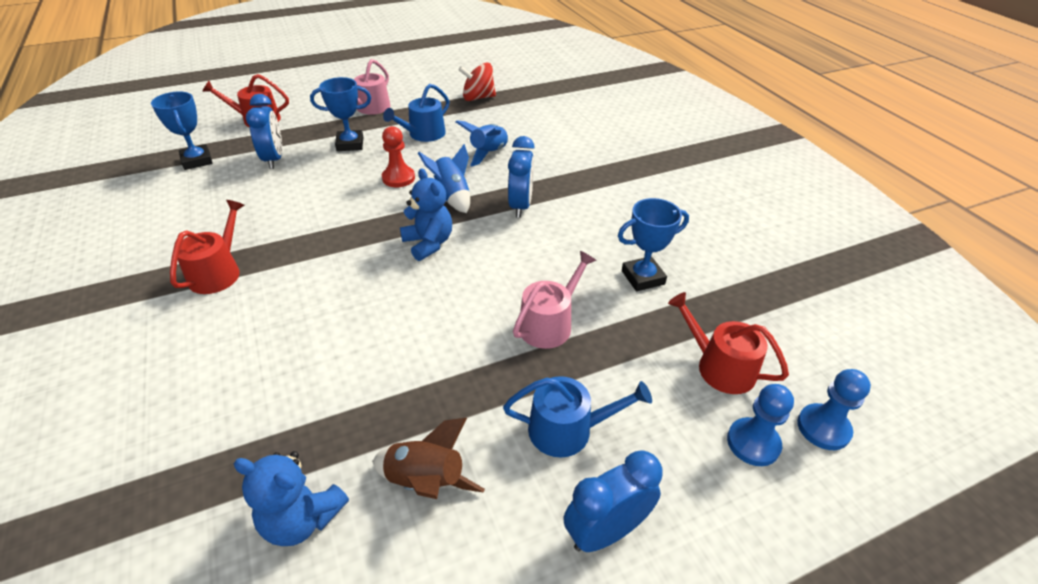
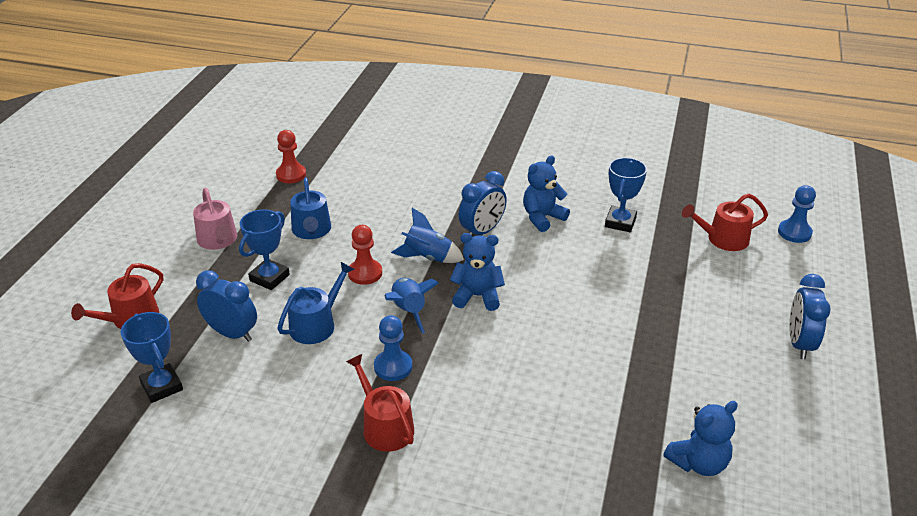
camera: 50 degrees left, 5 degrees down
blue trophy [151,91,213,170] -> blue trophy turned 45 degrees clockwise [121,312,183,403]
brown rocket [372,418,485,499] -> none
blue rocket [456,120,509,167] -> blue rocket moved to [385,278,439,334]
red spinning top [459,63,496,101] -> red pawn [276,130,306,183]
blue watering can [503,376,652,457] -> blue watering can moved to [277,262,355,344]
blue clock [508,136,535,218] -> blue clock turned 90 degrees clockwise [458,171,507,236]
pink watering can [513,251,596,349] -> none
blue pawn [727,384,794,466] -> blue pawn moved to [374,315,413,381]
none -> blue teddy bear [523,156,570,232]

